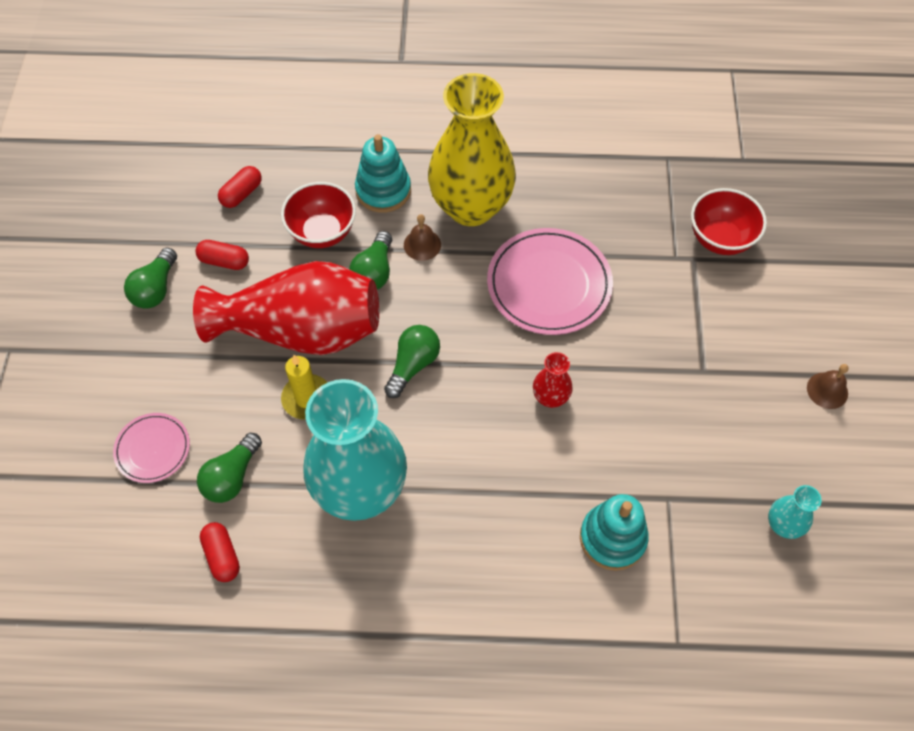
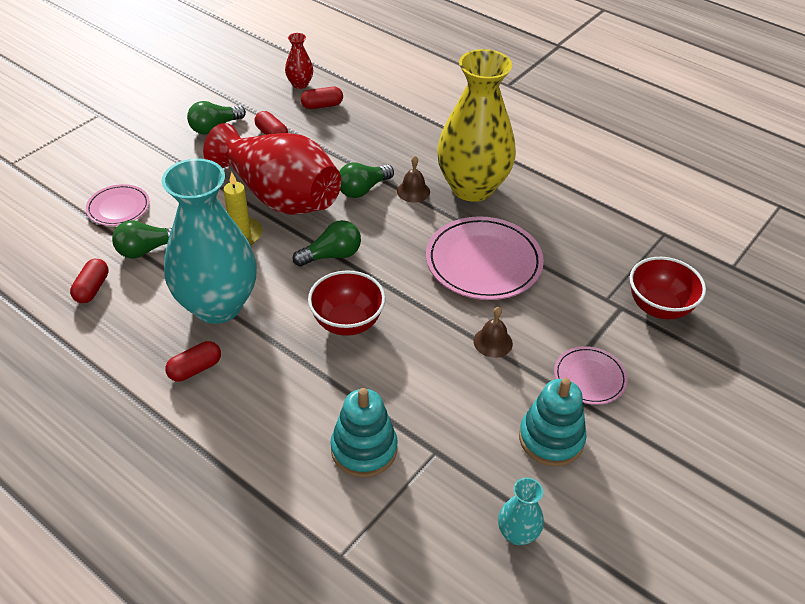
camera: 35 degrees right, 15 degrees down
red bowl [281,182,356,248] -> red bowl moved to [308,270,386,336]
turquoise stacking toy [355,134,411,213] -> turquoise stacking toy moved to [519,378,586,466]
red vase [533,352,573,408] -> red vase moved to [285,33,313,89]
brown bell [807,364,849,409] -> brown bell moved to [474,307,513,358]
none -> red capsule [165,341,221,382]
none -> pink plate [554,346,628,405]

